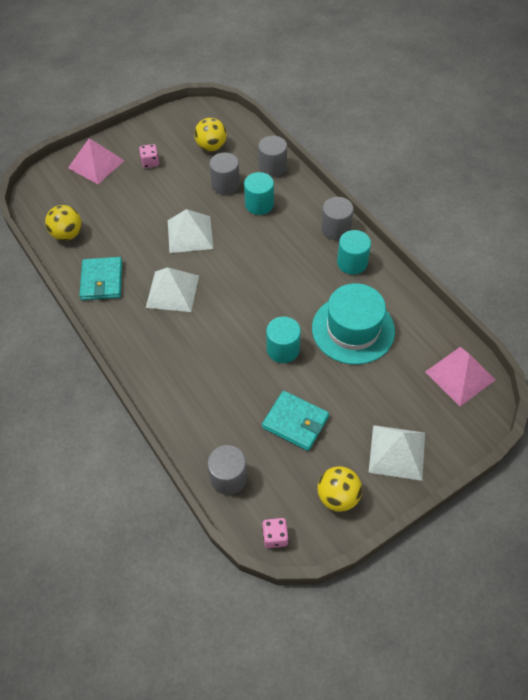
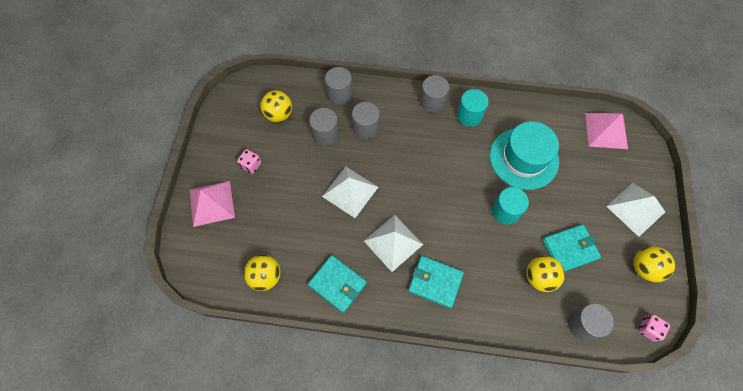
camera: 50 degrees left, 10 degrees up
turquoise cylinder [244,172,274,215] -> grey cylinder [352,102,380,139]
none -> turquoise wallet [408,256,464,308]
none -> yellow ball [526,256,565,292]

